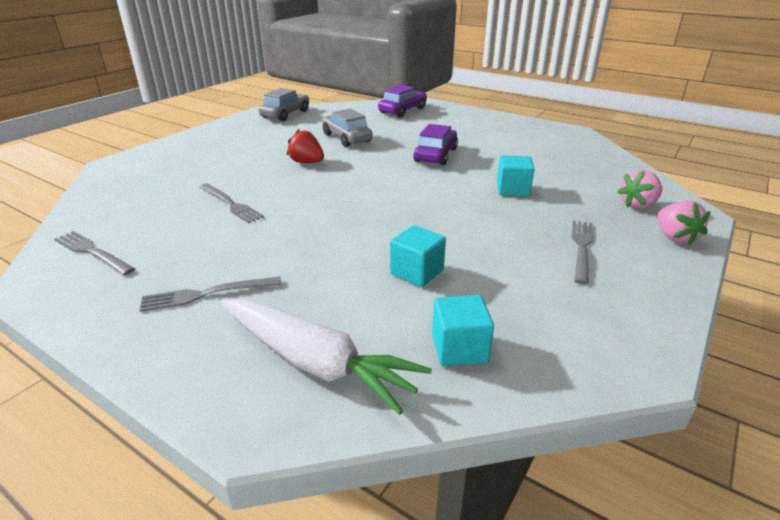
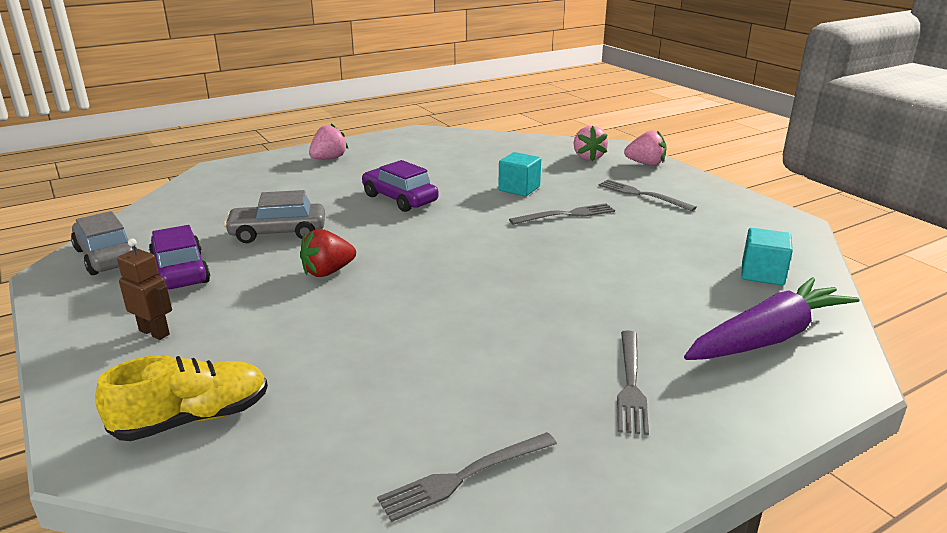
camera: 65 degrees left, 5 degrees down
grey fork [199,183,264,223] -> grey fork moved to [509,203,615,225]
white carrot [220,299,432,415] -> purple carrot [684,277,860,360]
purple car [378,85,427,117] -> purple car moved to [149,225,210,289]
turquoise cube [390,225,446,287] -> none
none -> yellow shoe [95,355,268,441]
none -> brown robot [117,239,172,340]
none -> pink strawberry [309,123,348,159]

